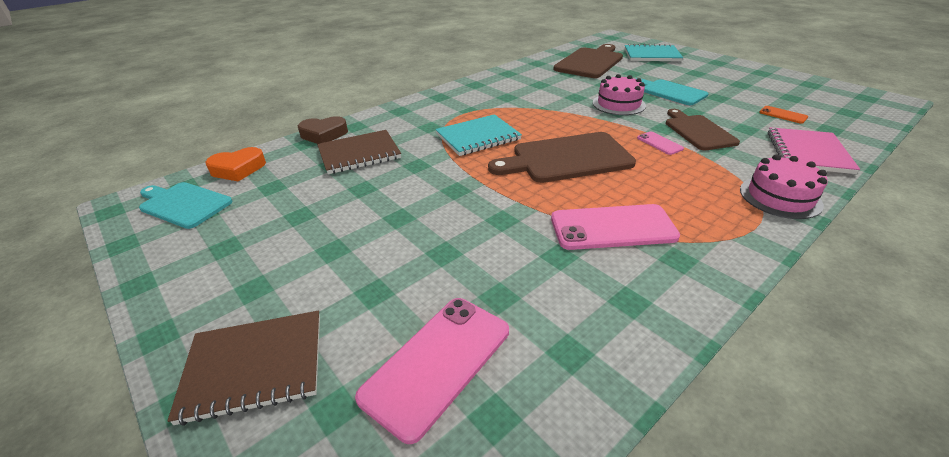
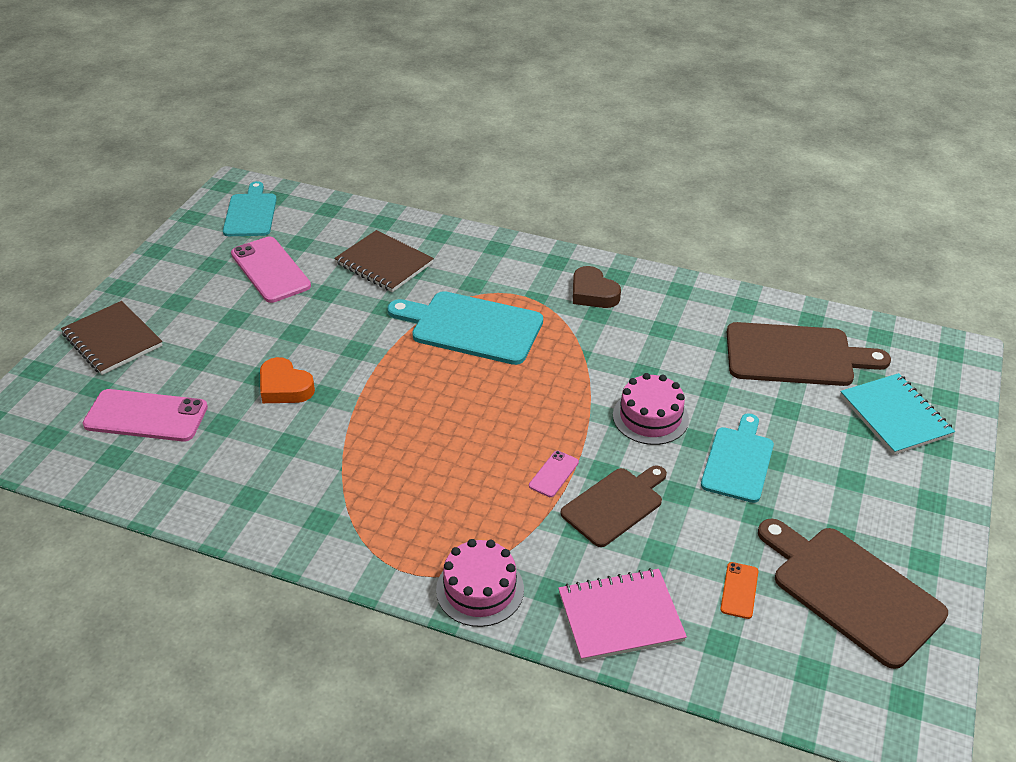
camera: 60 degrees right, 5 degrees up
orange heart [205,147,266,182] -> orange heart moved to [260,357,315,403]
brown heart [298,116,348,144] -> brown heart moved to [573,266,621,308]
turquoise notebook [435,114,522,156] -> turquoise cutting board [387,291,543,365]
brown cutting board [488,132,636,183] -> brown cutting board moved to [758,518,948,669]
pink phone [551,204,680,250] -> pink phone moved to [231,237,311,303]

